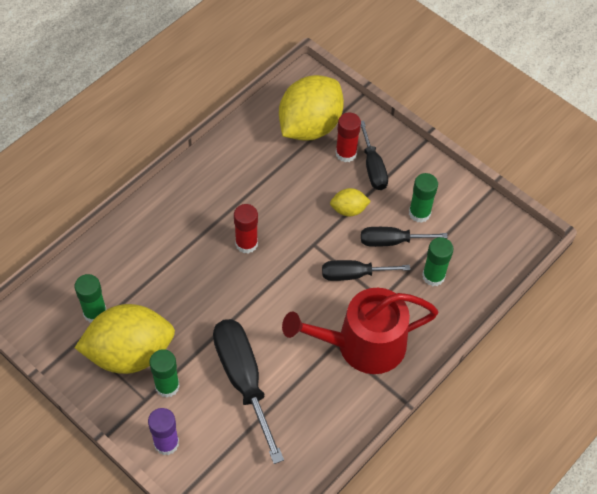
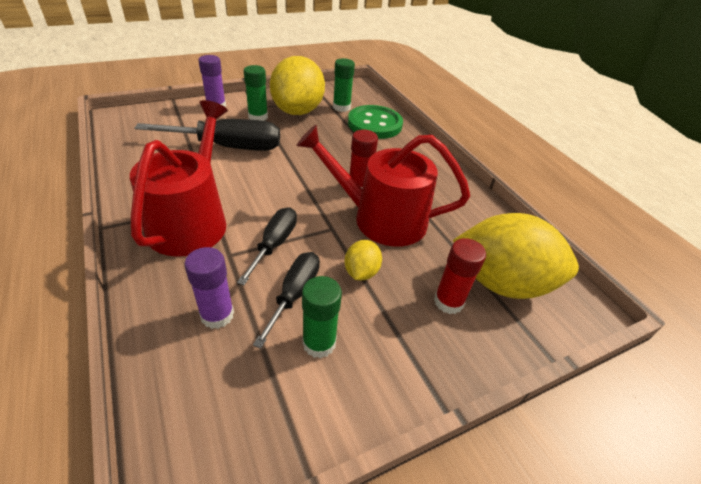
camera: 110 degrees right, 15 degrees down
yellow lemon [279,75,344,141] -> yellow lemon turned 45 degrees counterclockwise [453,213,579,299]
black screwdriver [361,121,388,190] -> none
green glue stick [422,237,453,286] -> purple glue stick [185,247,234,329]
none -> red watering can [296,125,470,247]
none -> green button [348,105,403,139]

